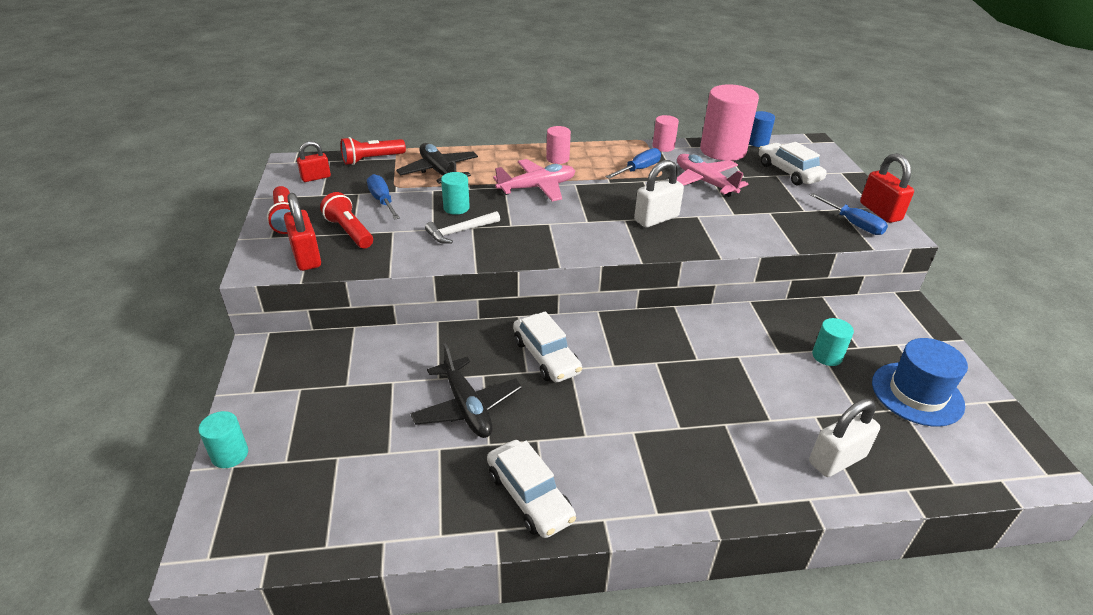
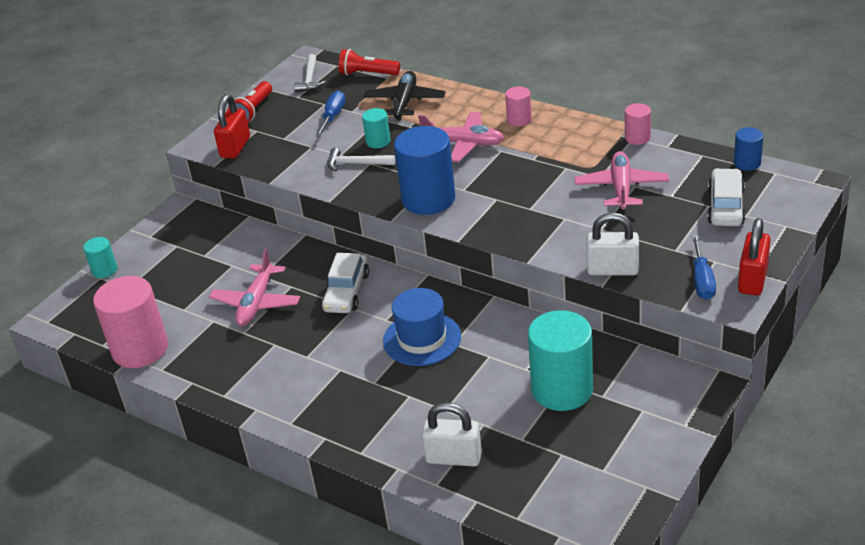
camera: 45 degrees right, 0 degrees up
red padlock [297,141,331,182] -> white hammer [294,54,326,92]
red flashlight [320,192,373,248] -> none
black plane [410,343,522,438] -> pink plane [209,248,300,326]
white car [487,440,576,538] -> none
blue screwdriver [606,148,661,179] -> none
white padlock [634,160,684,228] -> white padlock moved to [587,212,639,275]
pink cylinder [700,84,759,161] -> pink cylinder moved to [93,276,168,368]
turquoise cylinder [812,318,854,366] -> turquoise cylinder [528,310,593,411], size x2.05
blue hat [872,338,968,427] -> blue hat moved to [383,288,461,366]
none -> blue cylinder [394,126,455,215]

